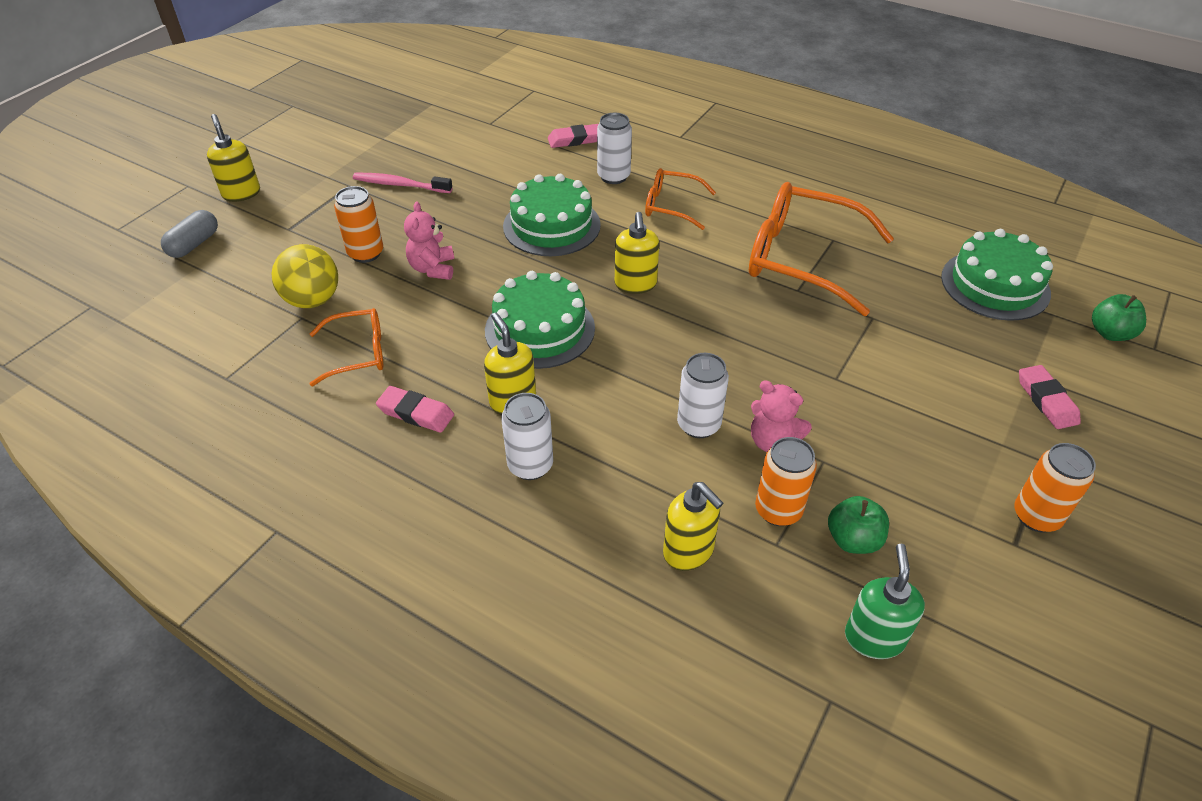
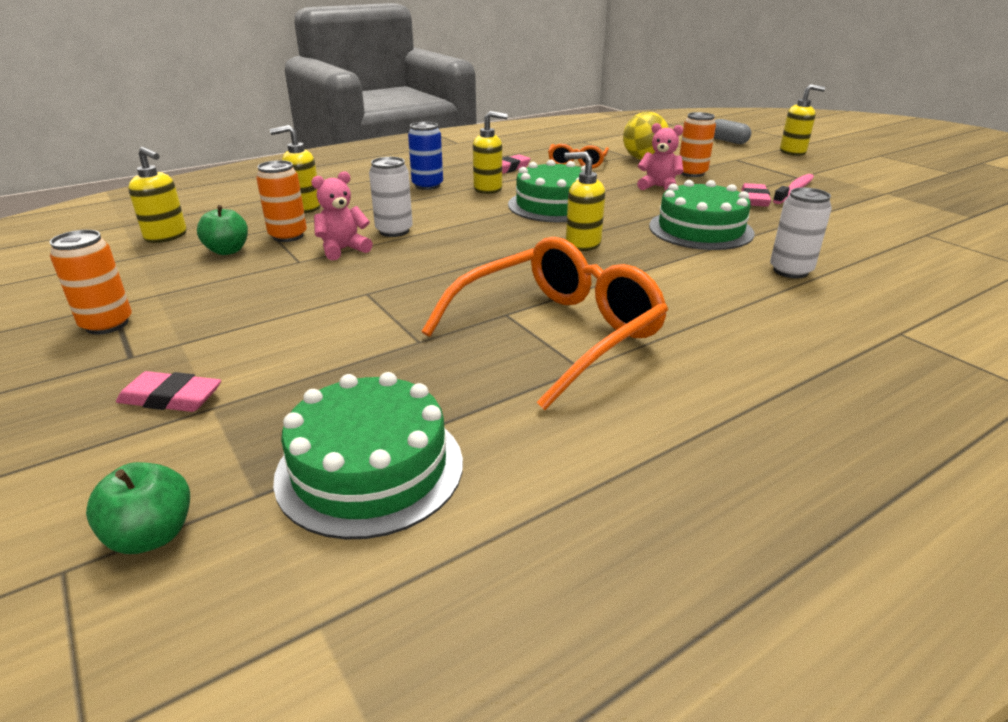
camera: 115 degrees right, 15 degrees down
white can [501,393,553,480] -> blue can [408,122,443,190]
pink eraser [548,124,599,148] -> pink eraser moved to [742,183,771,207]
orange glasses [645,168,716,230] -> none
green soap dispenser [845,544,925,659] -> yellow soap dispenser [128,147,187,243]

